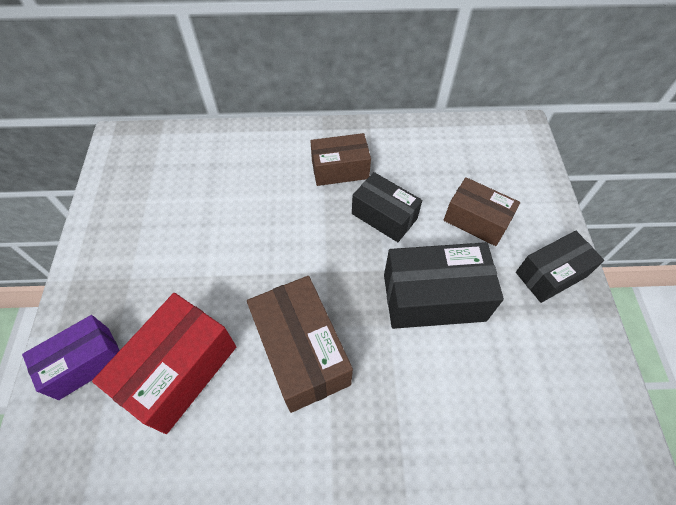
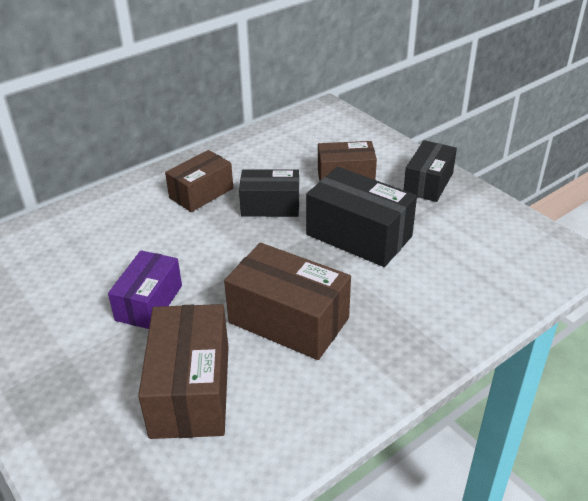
camera: 35 degrees left, 20 degrees down
purple box [22,315,120,400] -> purple box moved to [108,250,182,329]
red box [92,293,236,434] -> brown box [138,304,229,439]
black box [384,242,504,329] -> black box turned 75 degrees clockwise [306,167,417,267]

